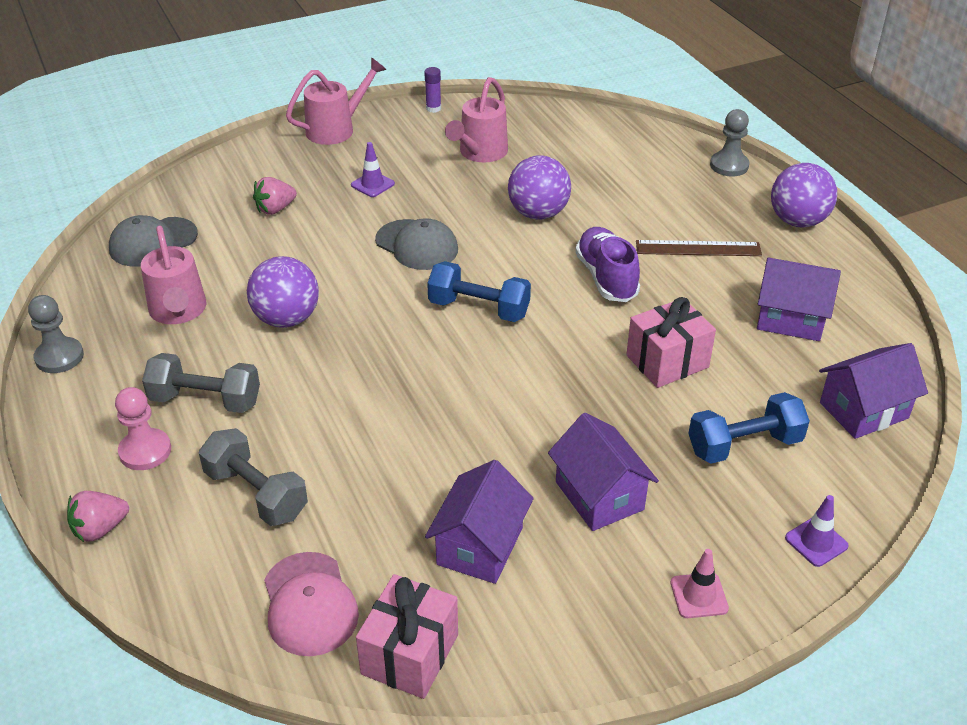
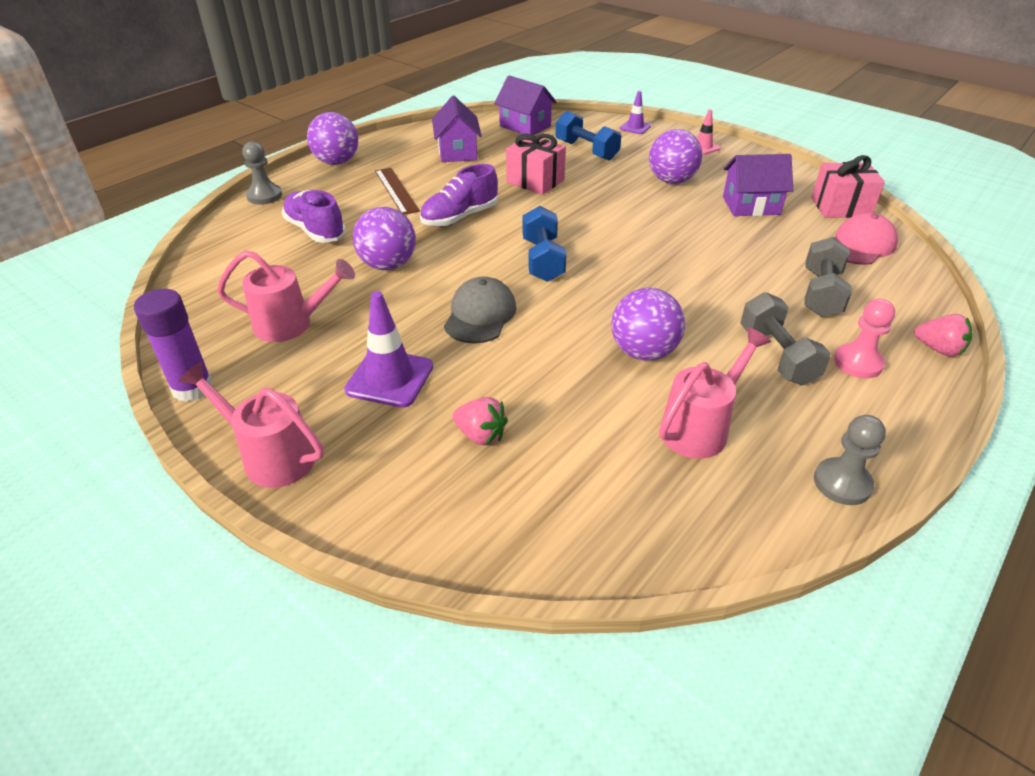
camera: 115 degrees left, 0 degrees up
grey cap [109,215,198,266] -> none
purple traffic cone [351,142,395,197] -> purple traffic cone [344,291,433,408], size x1.75
purple glue stick [424,67,441,113] -> purple glue stick [134,289,213,402], size x1.89
purple house [548,413,659,531] -> purple ball [649,129,703,184]
none -> purple shoe [282,190,346,243]

